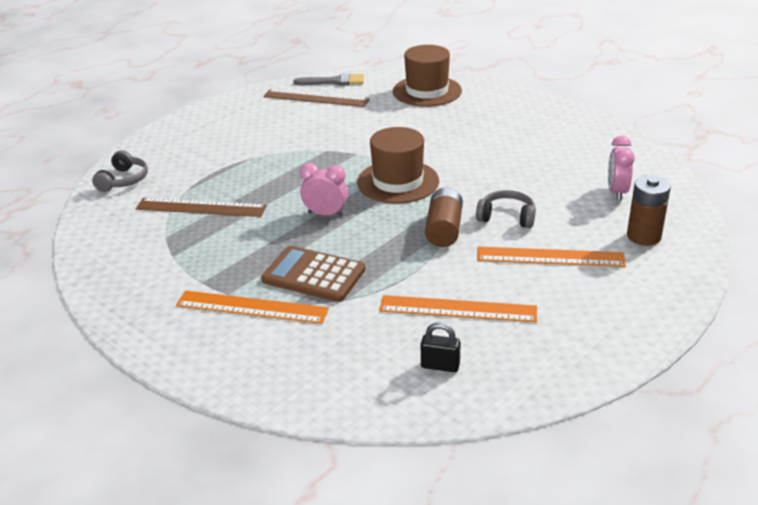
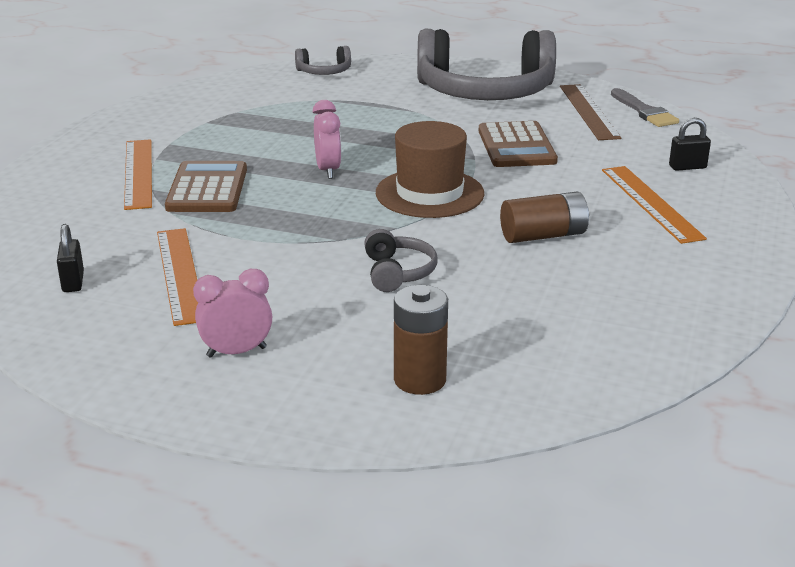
camera: 65 degrees right, 5 degrees down
brown ruler [136,198,267,217] -> none
brown hat [393,45,462,107] -> black padlock [669,118,711,171]
brown battery [425,188,463,247] -> brown battery moved to [500,191,589,243]
orange ruler [477,247,626,267] -> orange ruler moved to [602,166,707,244]
pink clock [608,136,635,201] -> pink clock moved to [193,269,272,358]
none -> grey headphones [417,29,556,100]
none -> brown calculator [478,121,558,167]

